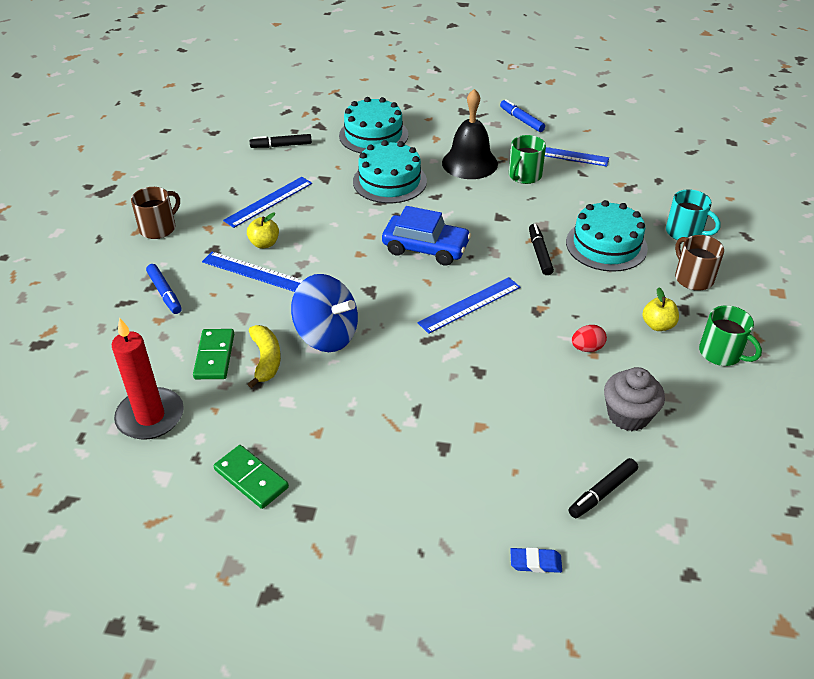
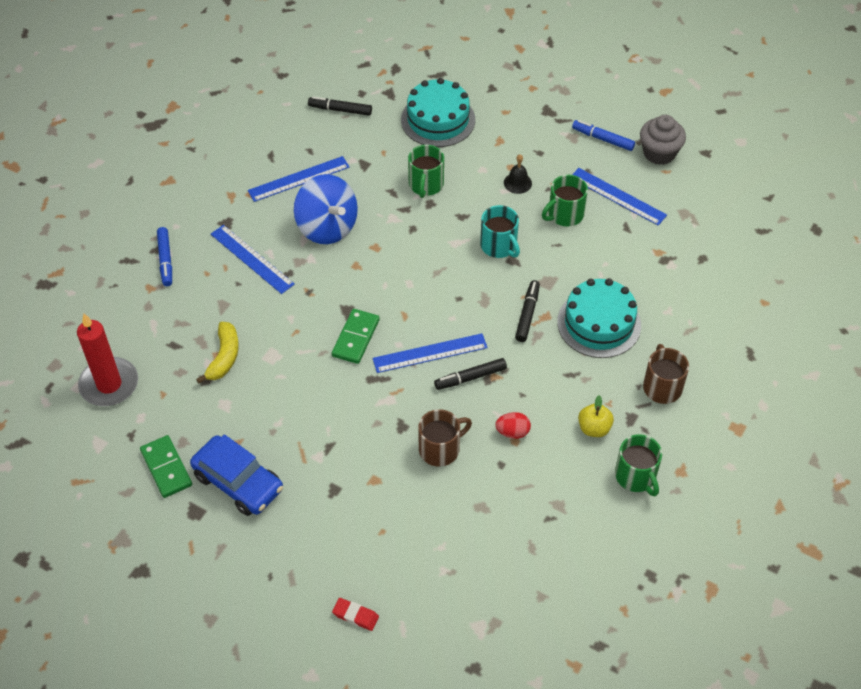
camera: 20 degrees right, 10 degrees up
brown mug [131,187,180,239] -> brown mug moved to [418,409,472,467]
green domino [193,329,234,379] -> green domino moved to [332,309,379,364]
yellow apple [247,212,279,249] -> none
blue spinning top [291,274,358,352] -> blue spinning top moved to [294,174,358,244]
turquoise cake [353,140,427,203] -> green mug [408,145,444,198]
blue car [382,206,471,266] -> blue car moved to [190,434,283,516]
black bell [442,89,498,179] -> black bell [504,154,532,194], size x0.47
blue marker [500,99,545,132] -> blue marker turned 45 degrees counterclockwise [572,120,635,151]
blue eraser [510,547,562,573] -> red eraser [332,598,379,631]
black marker [568,458,638,518] -> black marker moved to [434,358,507,390]
grey cupcake [604,367,665,431] -> grey cupcake moved to [640,115,686,165]
turquoise mug [666,189,721,240] -> turquoise mug moved to [480,205,520,258]

